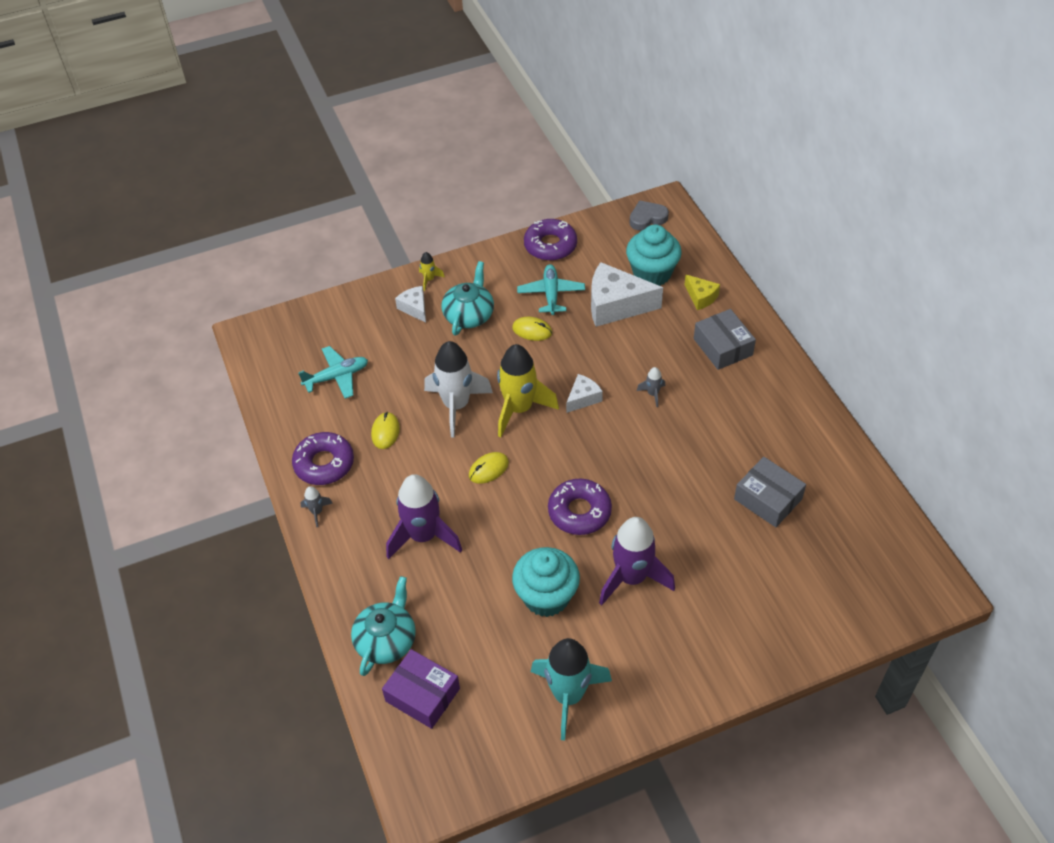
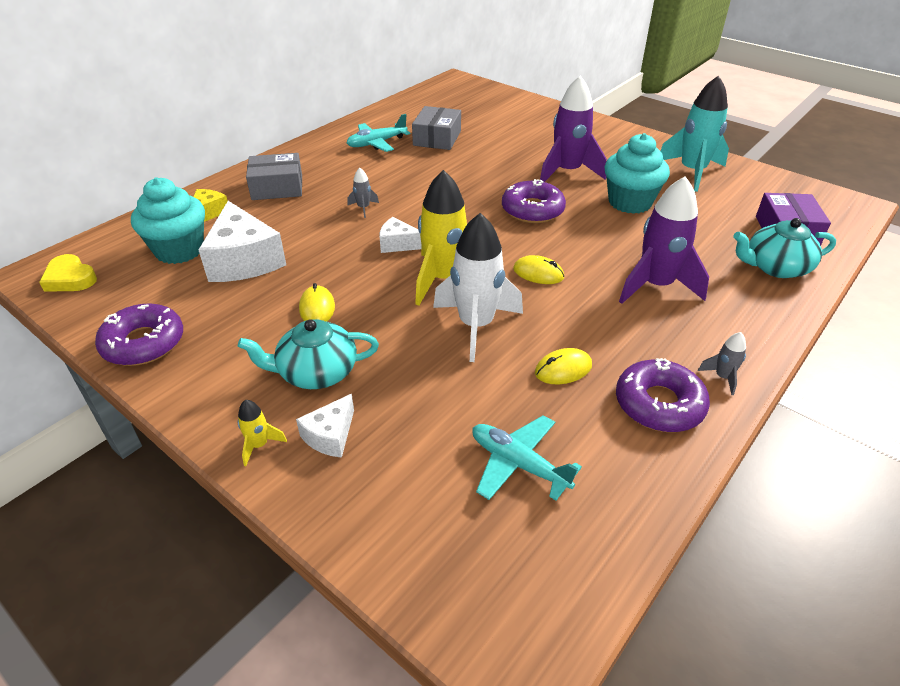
camera: 120 degrees left, 10 degrees down
turquoise plane [517,264,585,315] -> turquoise plane moved to [347,114,410,152]
grey heart [629,200,669,231] -> yellow heart [39,254,97,292]
grey box [694,309,756,370] -> grey box turned 45 degrees clockwise [246,153,302,200]

